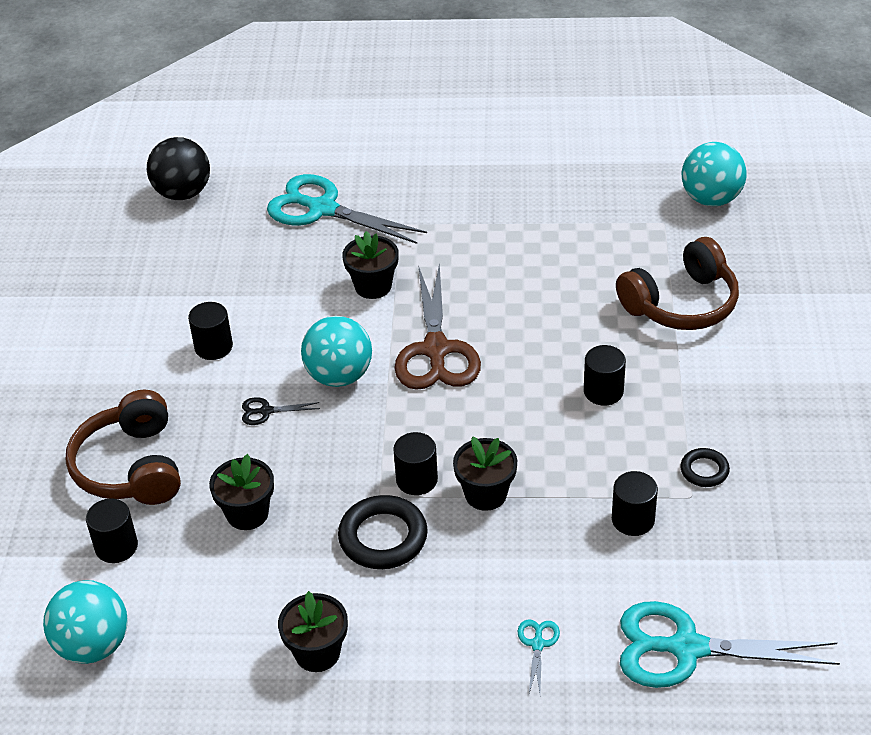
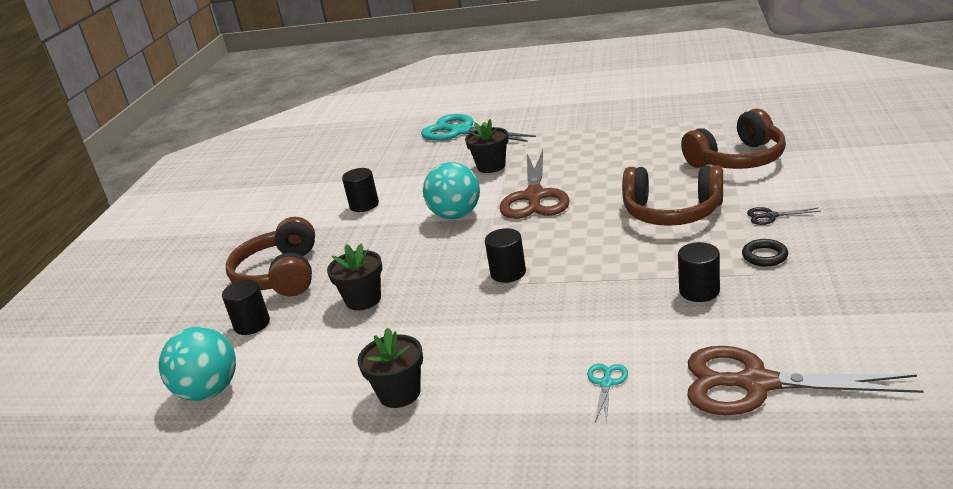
camera: 10 degrees right, 15 degrees down
black ball [147,137,210,200] -> none
black scissors [242,397,320,425] -> black scissors moved to [747,207,821,225]
black ring [338,495,428,569] -> none
black flower pot [453,437,517,511] -> none
black cylinder [584,345,626,406] -> brown headphones [622,165,723,226]
turquoise scissors [620,601,840,688] -> brown scissors [687,346,923,415]
turquoise ball [682,142,747,206] -> none

